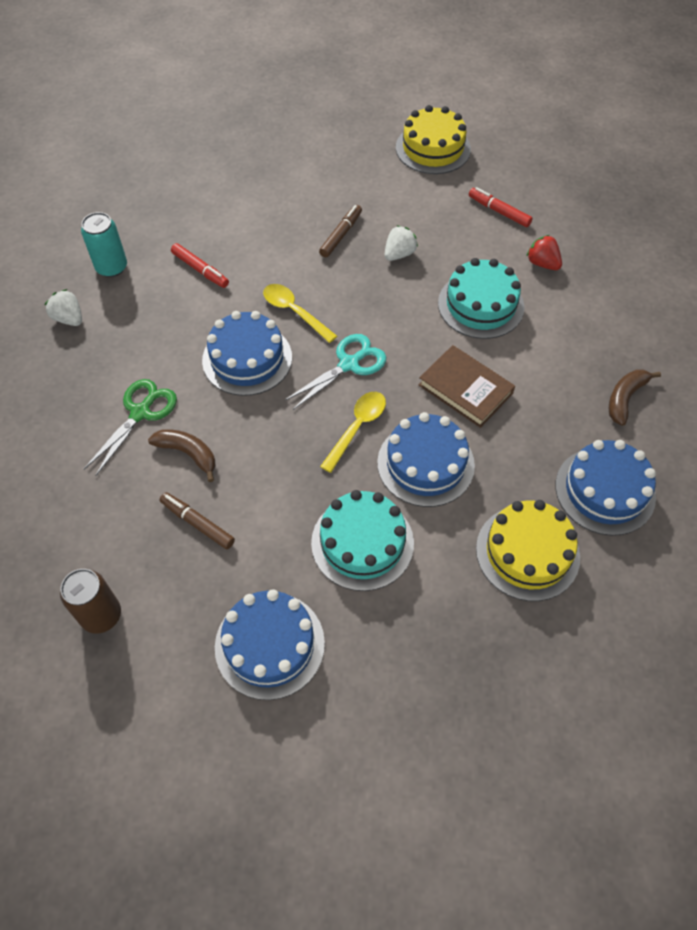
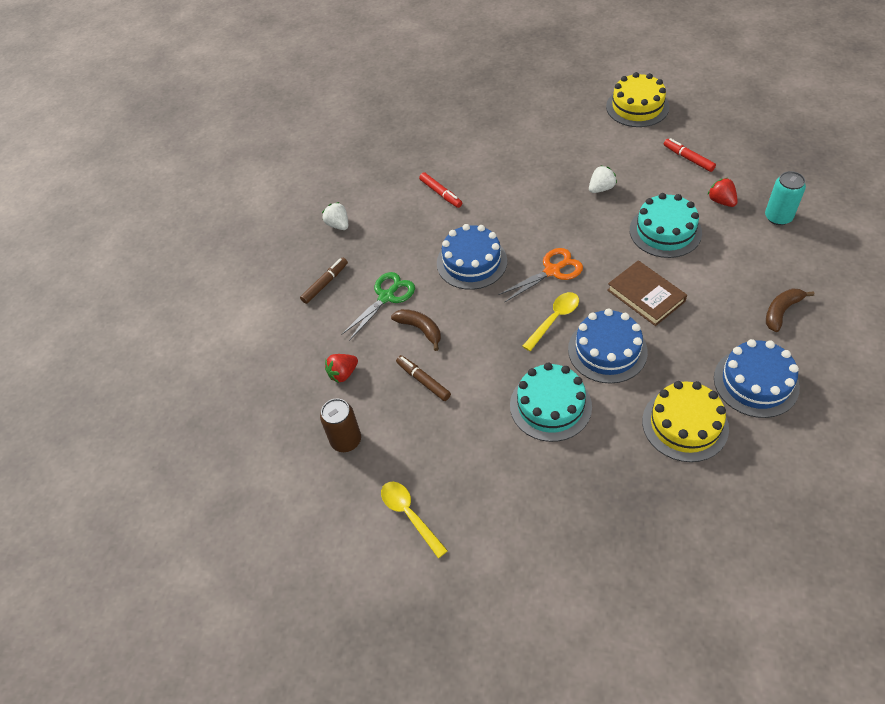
camera: 15 degrees right, 5 degrees down
turquoise can [81,212,127,277] -> turquoise can moved to [765,171,806,225]
blue cake [215,589,325,700] -> none
yellow spoon [263,284,337,343] -> yellow spoon moved to [381,482,448,558]
turquoise scissors [284,334,386,410] -> orange scissors [498,248,583,302]
brown marker [319,205,362,257] -> brown marker moved to [300,258,348,304]
none -> red strawberry [325,354,358,383]

